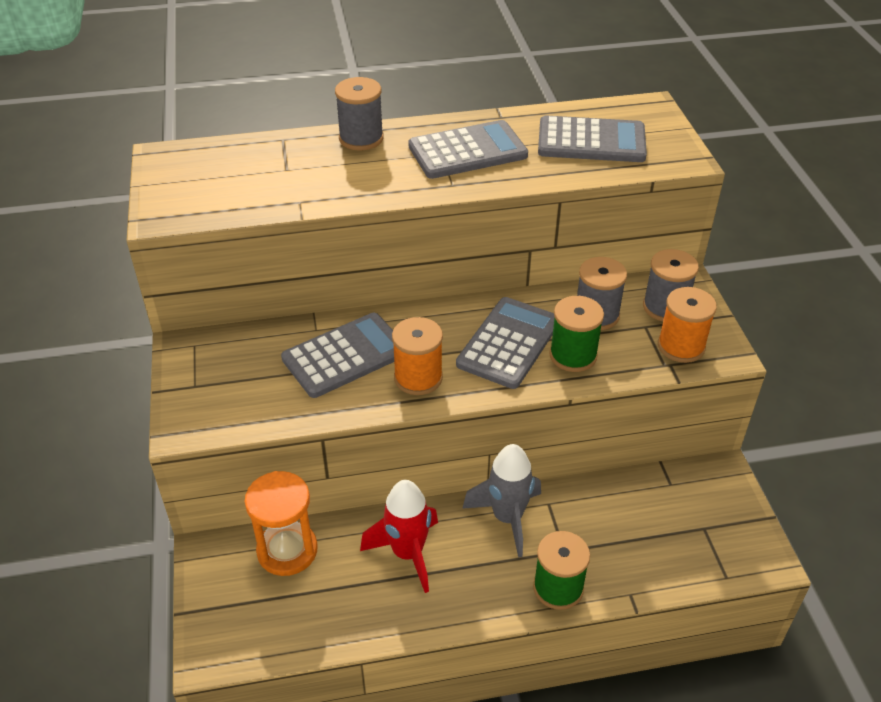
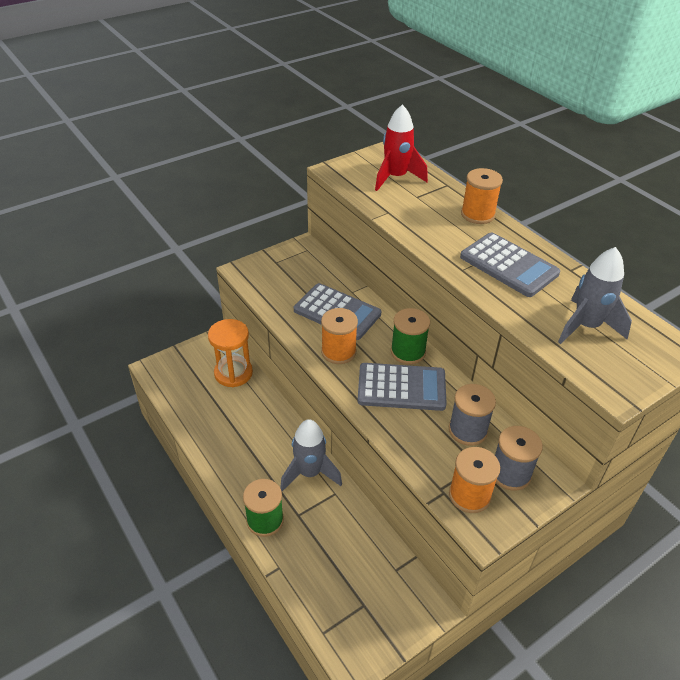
camera: 65 degrees right, 0 degrees up
grey spool [335,77,384,150] -> orange spool [461,168,503,224]
red rocket [360,480,438,593] -> red rocket moved to [375,104,428,191]
grey calculator [538,115,647,162] -> grey rocket [558,247,632,344]
green spool [549,296,604,372] -> green spool moved to [391,308,430,364]

